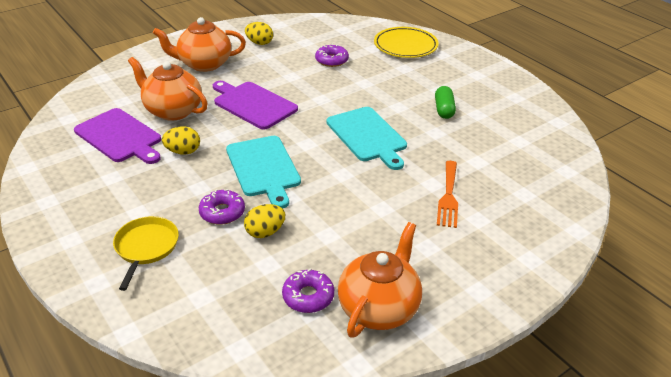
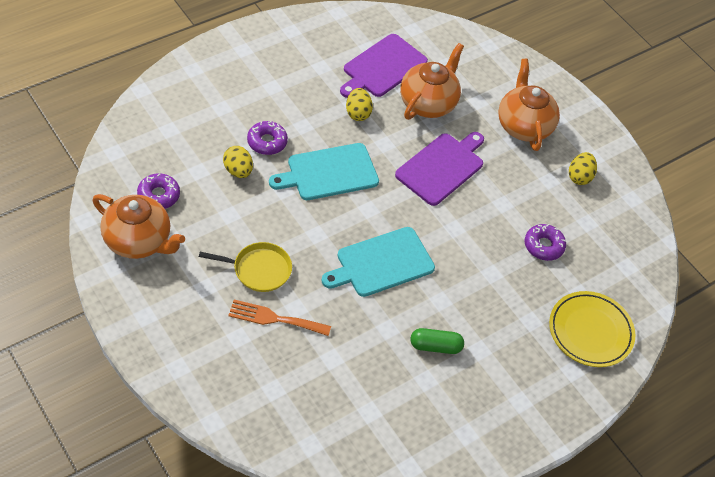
camera: 85 degrees right, 15 degrees up
yellow pan [113,216,179,291] -> yellow pan moved to [199,242,292,292]

